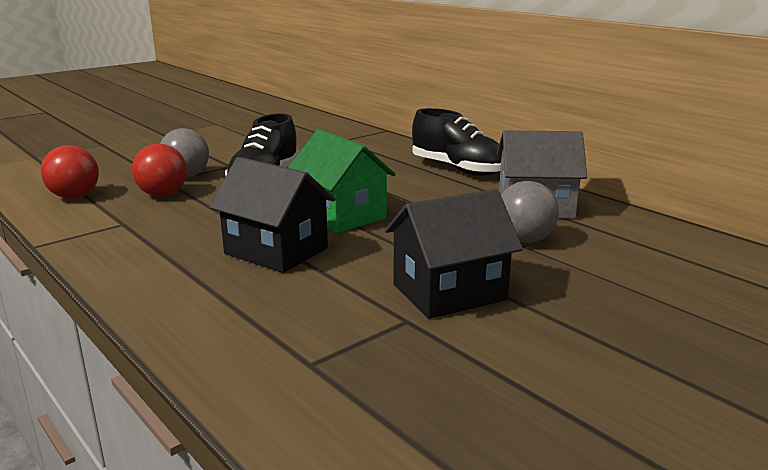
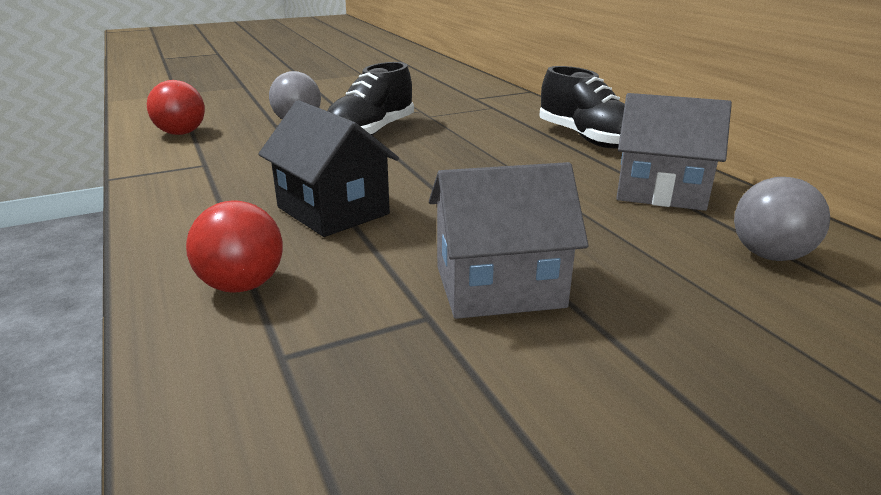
camera: 15 degrees right, 5 degrees up
red ball [132,144,187,197] -> red ball moved to [186,201,283,292]
green house [288,129,396,233] -> none
black house [385,189,523,319] -> grey house [429,162,588,319]
grey ball [501,181,559,243] -> grey ball moved to [734,177,830,261]

